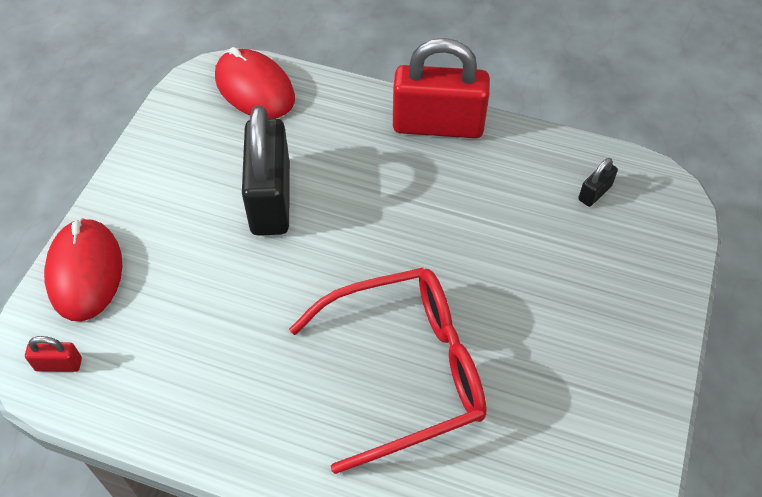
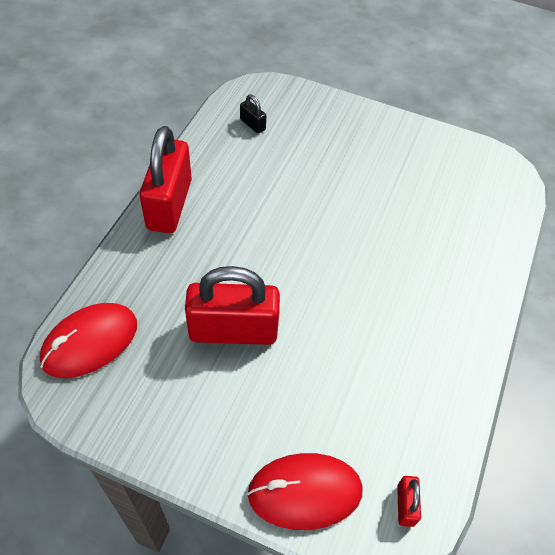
camera: 90 degrees left, 0 degrees up
black padlock [242,105,290,236] -> red padlock [185,266,280,345]
red glasses [289,268,487,474] -> none

